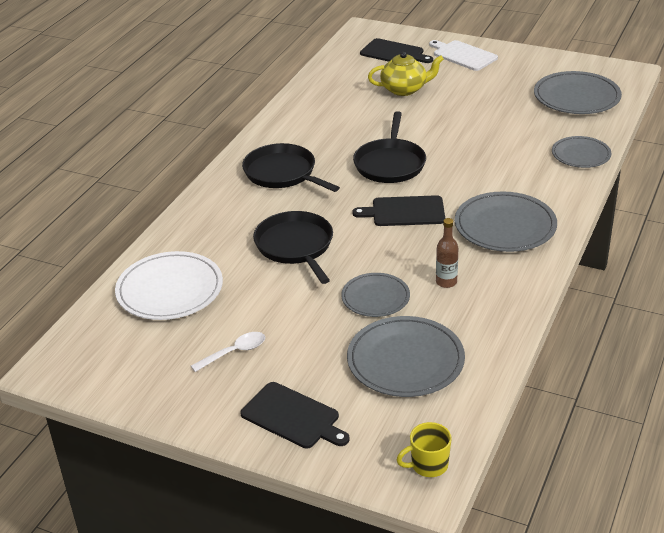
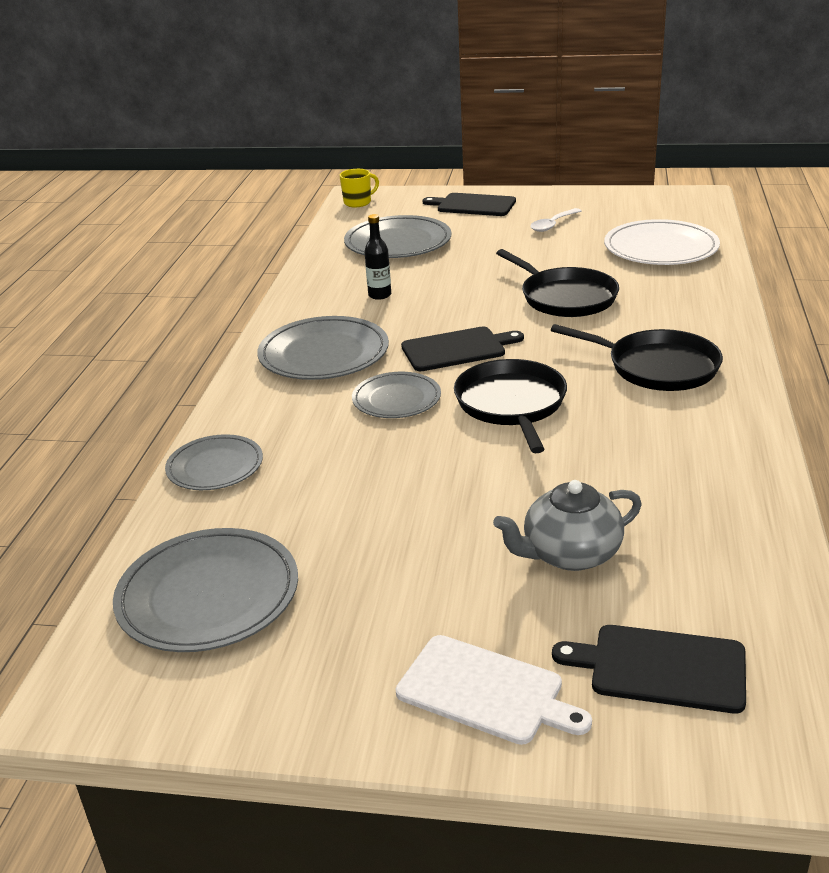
camera: 165 degrees right, 5 degrees down
grey plate [341,273,410,317] -> grey plate moved to [352,372,441,418]
yellow teapot [368,52,444,96] -> grey teapot [493,480,642,571]
brown bottle [436,218,458,288] -> black bottle [364,214,391,300]

